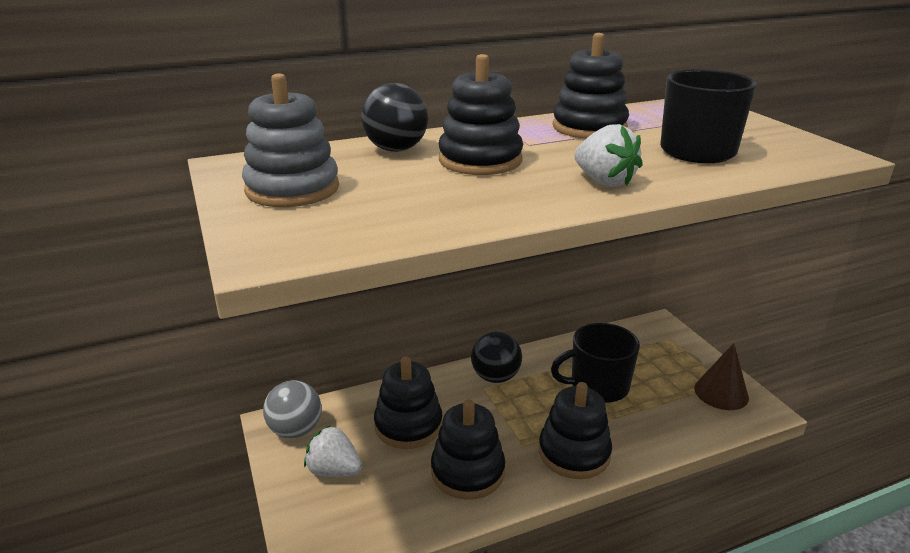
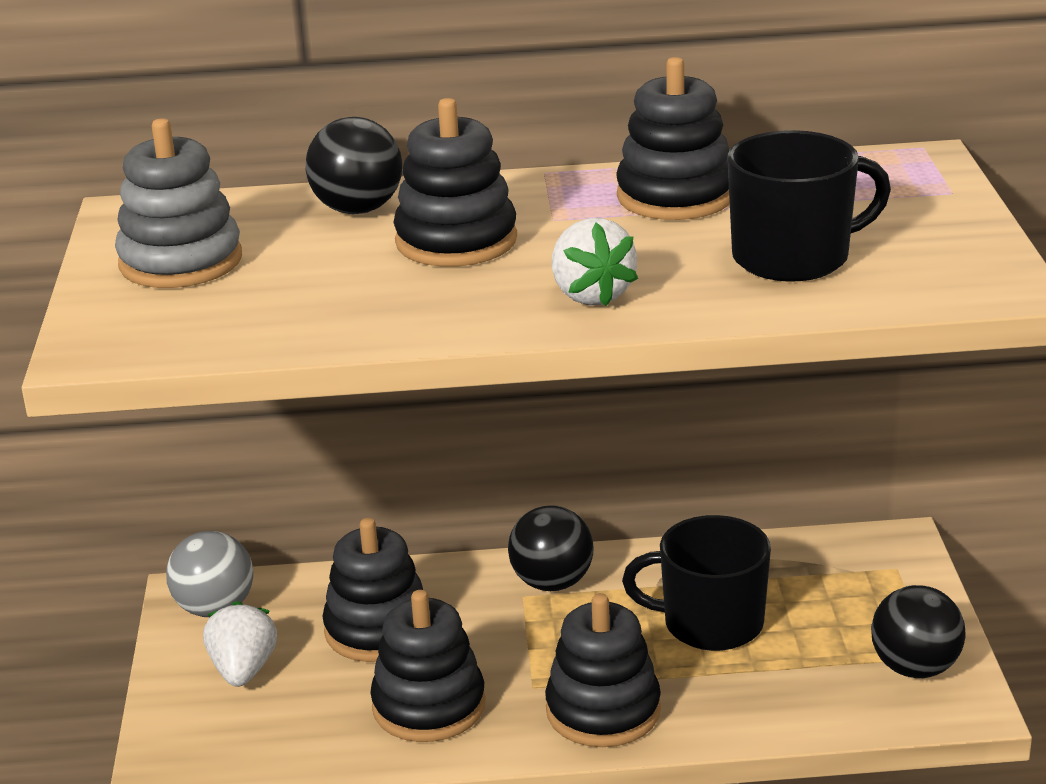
camera: 20 degrees right, 0 degrees up
white strawberry [304,425,362,477] -> white strawberry turned 45 degrees clockwise [203,601,277,687]
brown cone [694,343,749,410] -> black ball [871,585,966,678]

